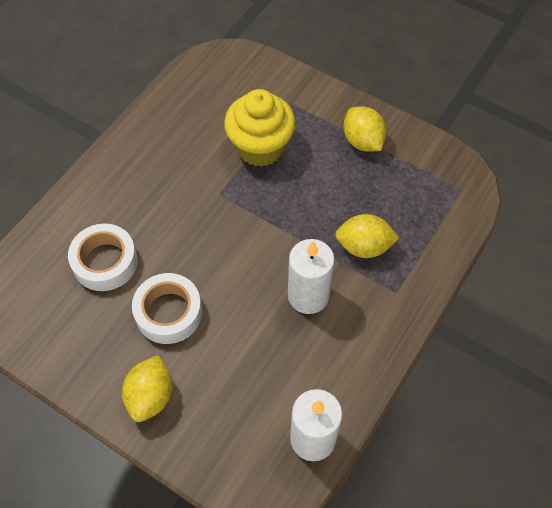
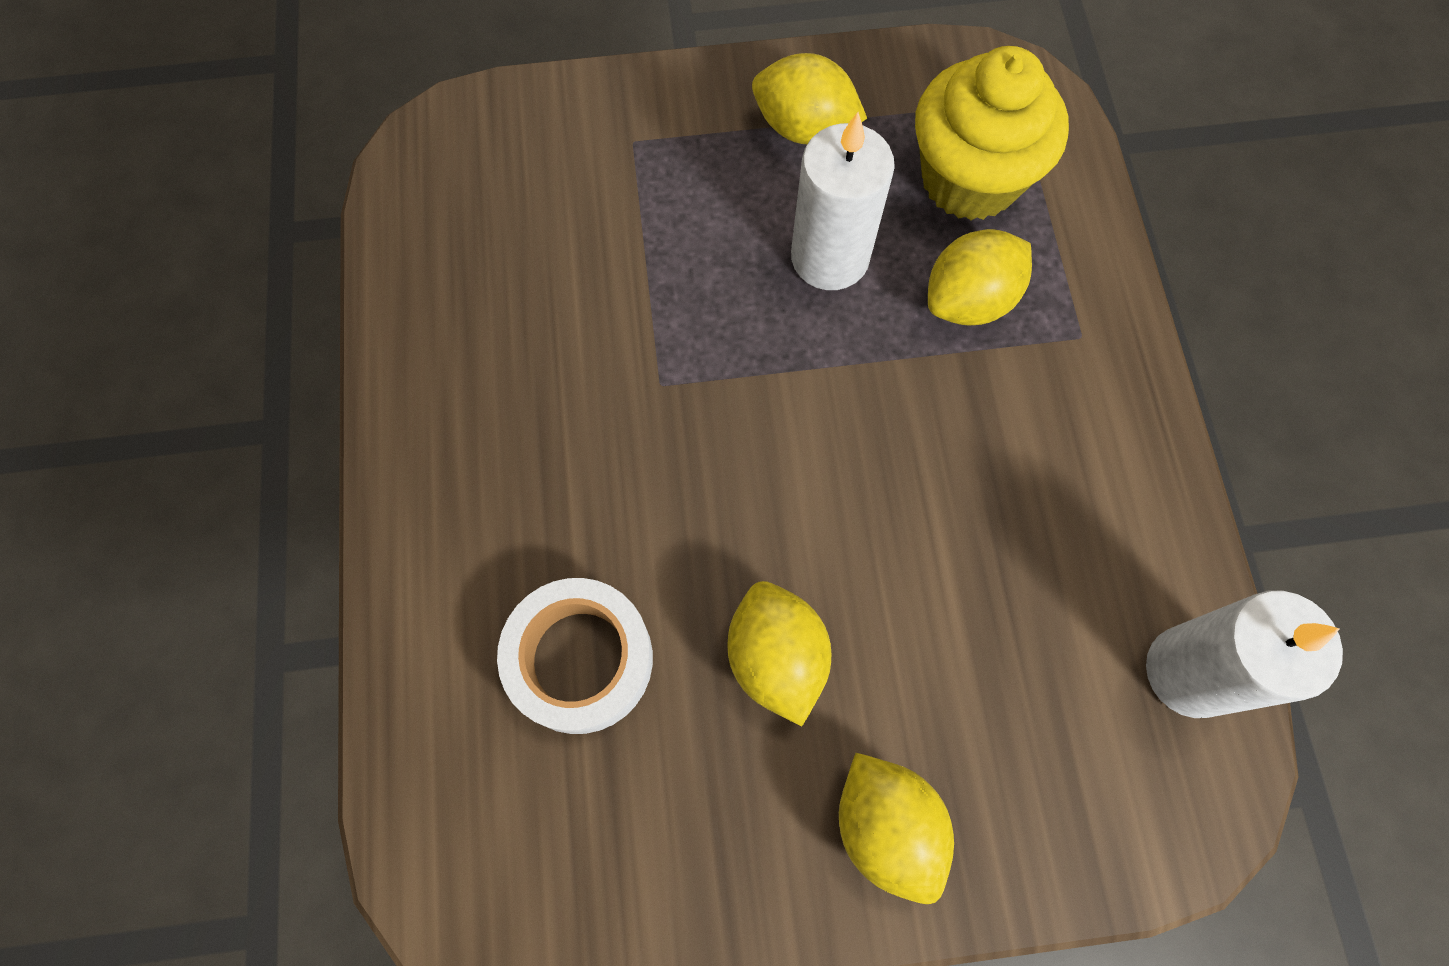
camera: 40 degrees left, 10 degrees up
white tape [132,273,202,344] -> yellow lemon [727,581,831,726]
yellow cupcake [224,89,296,167] -> yellow cupcake moved to [915,46,1069,220]
white candle [288,239,335,314] -> white candle moved to [791,112,895,290]

